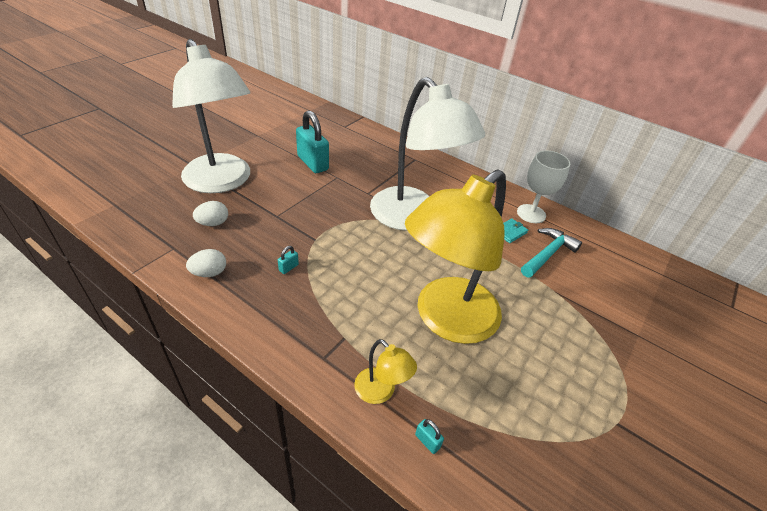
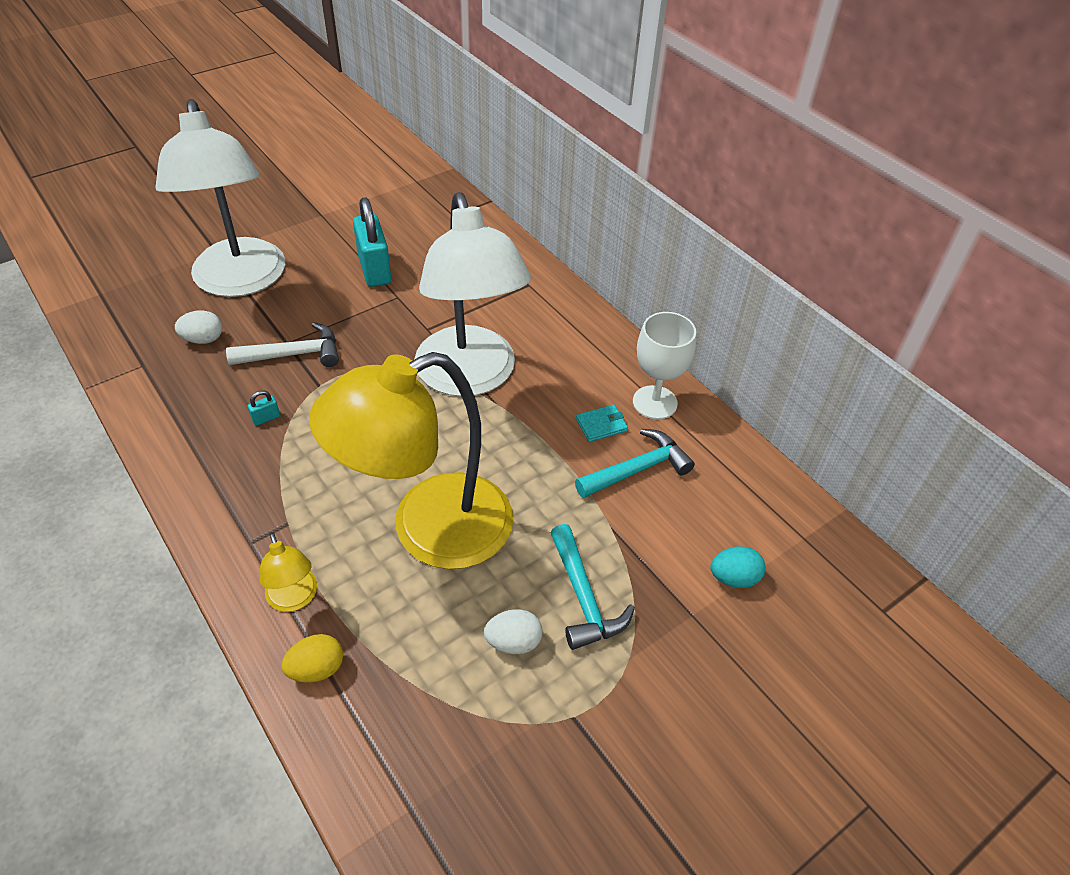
camera: 20 degrees right, 5 degrees up
white egg [186,249,226,277] -> white egg moved to [484,609,542,654]
turquoise padlock [415,419,444,454] -> yellow egg [281,634,343,683]
none -> white hammer [226,322,339,367]
none -> turquoise hammer [551,524,635,650]
none -> turquoise egg [710,546,765,588]

